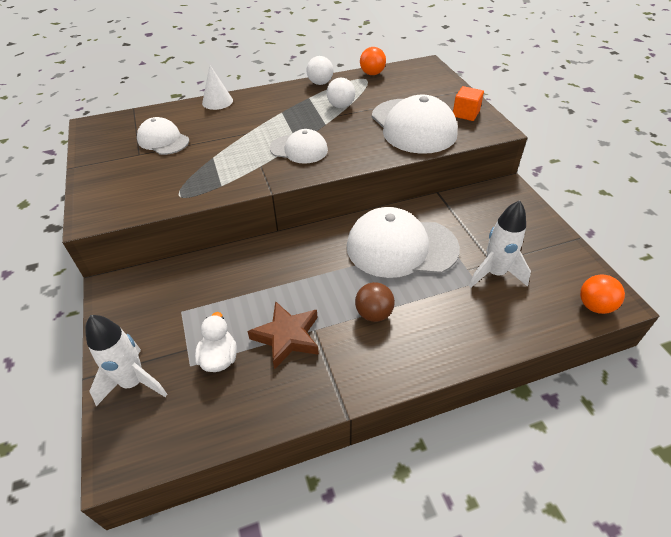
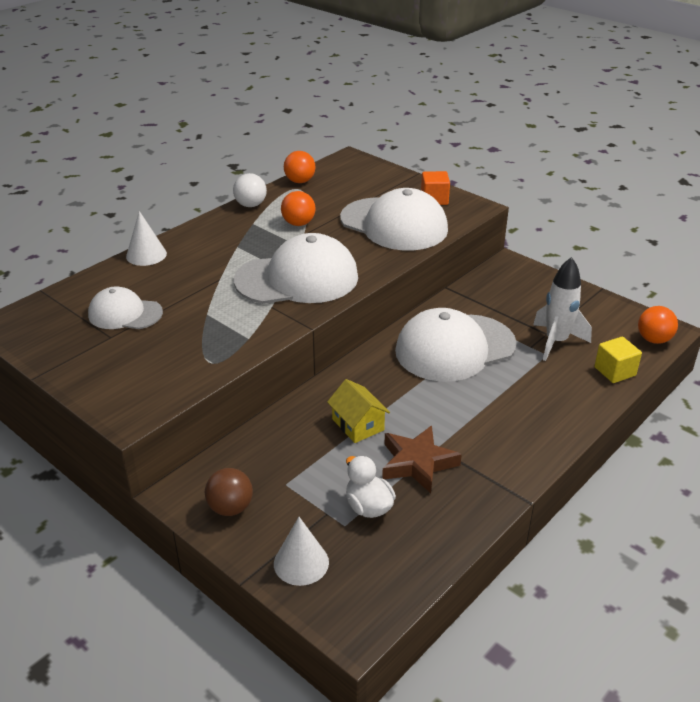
camera: 30 degrees left, 10 degrees down
white rocket [85,315,167,406] -> white cone [274,517,329,586]
white cap [270,129,328,164] -> white cap [234,233,358,304], size x1.76
white ball [326,78,355,108] -> orange ball [281,191,316,226]
brown ball [355,282,395,322] -> brown ball moved to [205,468,253,516]
none -> yellow house [327,379,390,443]
none -> yellow cube [595,337,642,383]

